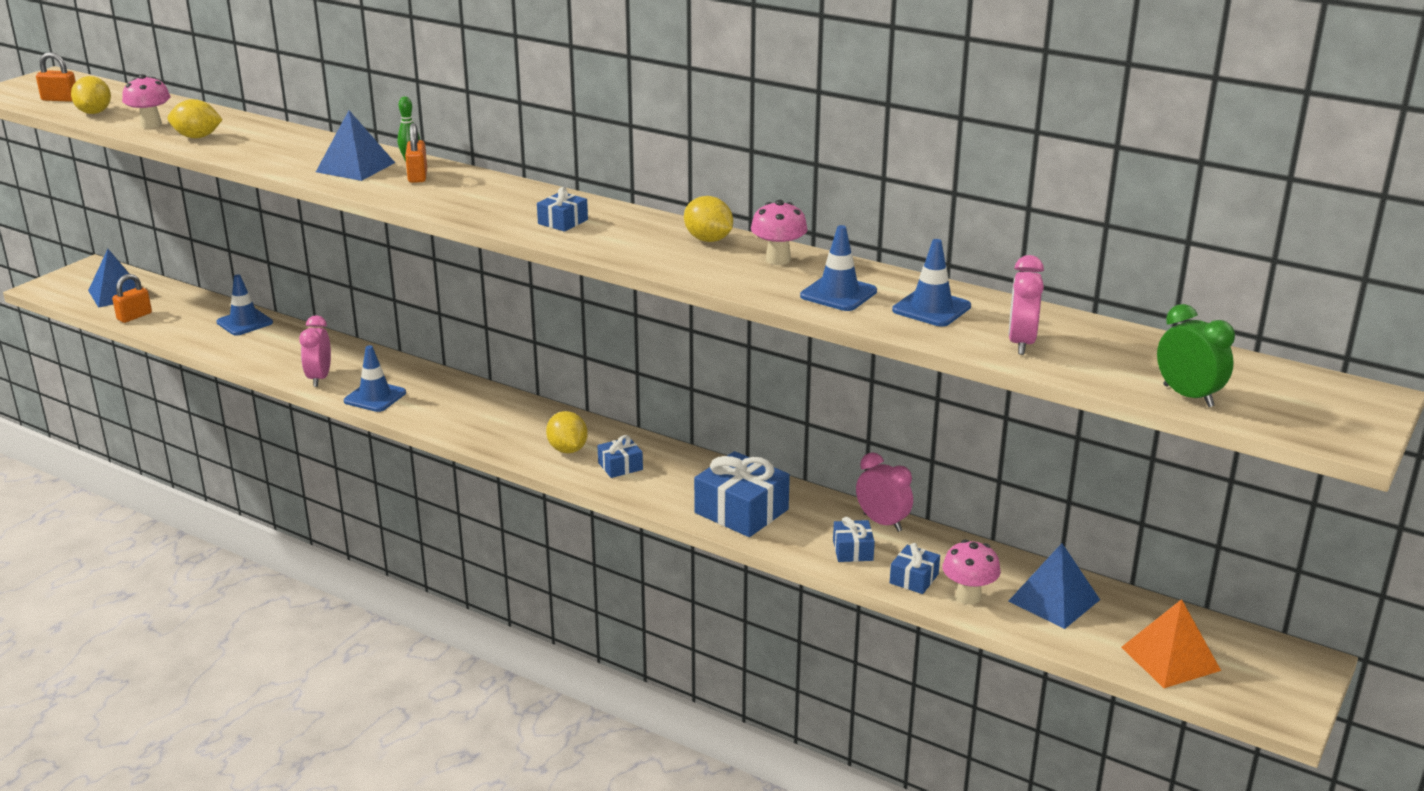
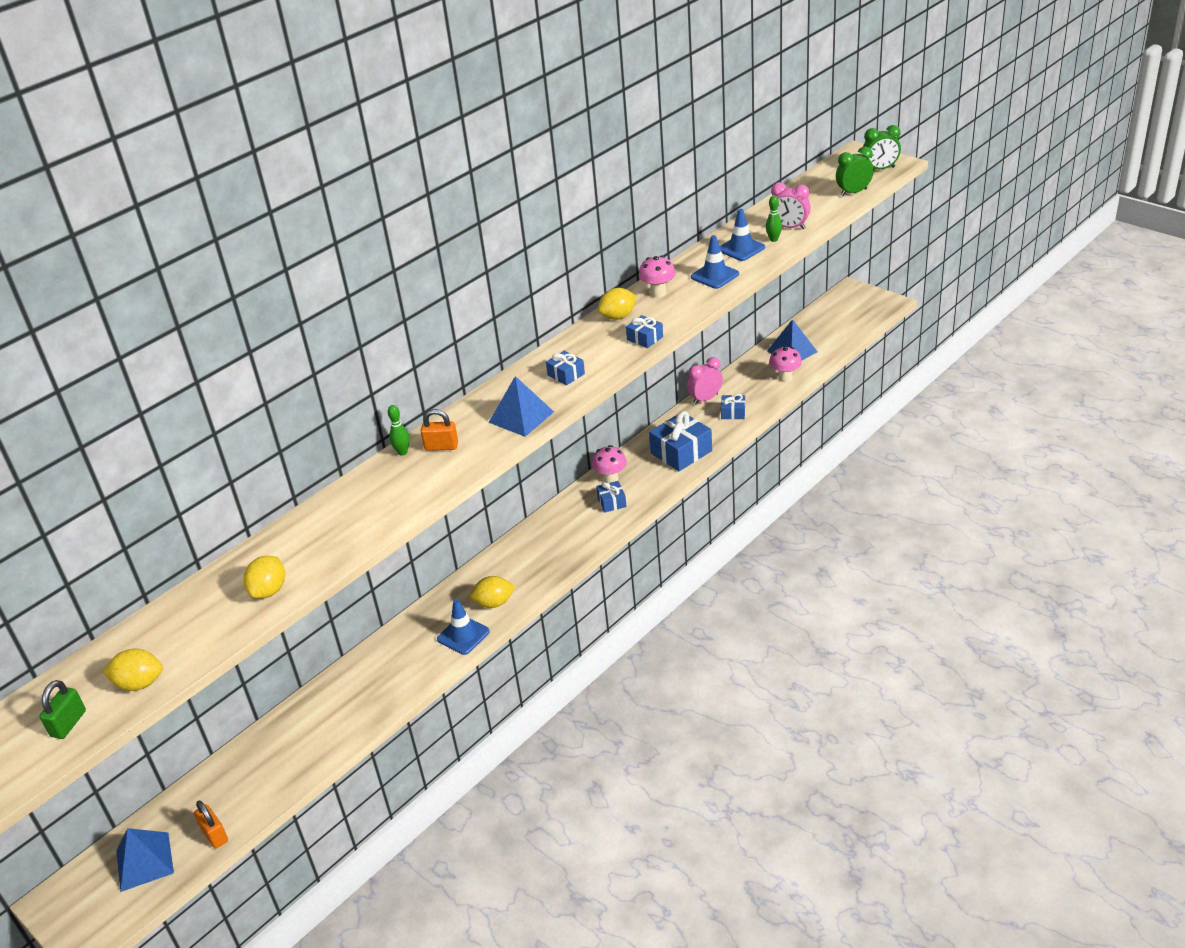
camera: 75 degrees left, 10 degrees up
orange padlock [36,52,76,102] -> green padlock [39,680,86,739]
pink mushroom [122,74,171,128] -> pink mushroom moved to [592,445,627,483]
blue traffic cone [217,274,273,336] -> none
pink clock [299,315,331,387] -> none
blue pyramid [316,110,395,181] -> blue pyramid moved to [488,376,554,437]
yellow lemon [546,411,588,453] -> yellow lemon moved to [470,576,515,608]
blue gift [890,543,940,594] -> blue gift moved to [626,315,663,348]
orange pyramid [1121,599,1221,688] -> none
none -> green bowling pin [766,196,782,242]
none -> green clock [862,125,901,169]

